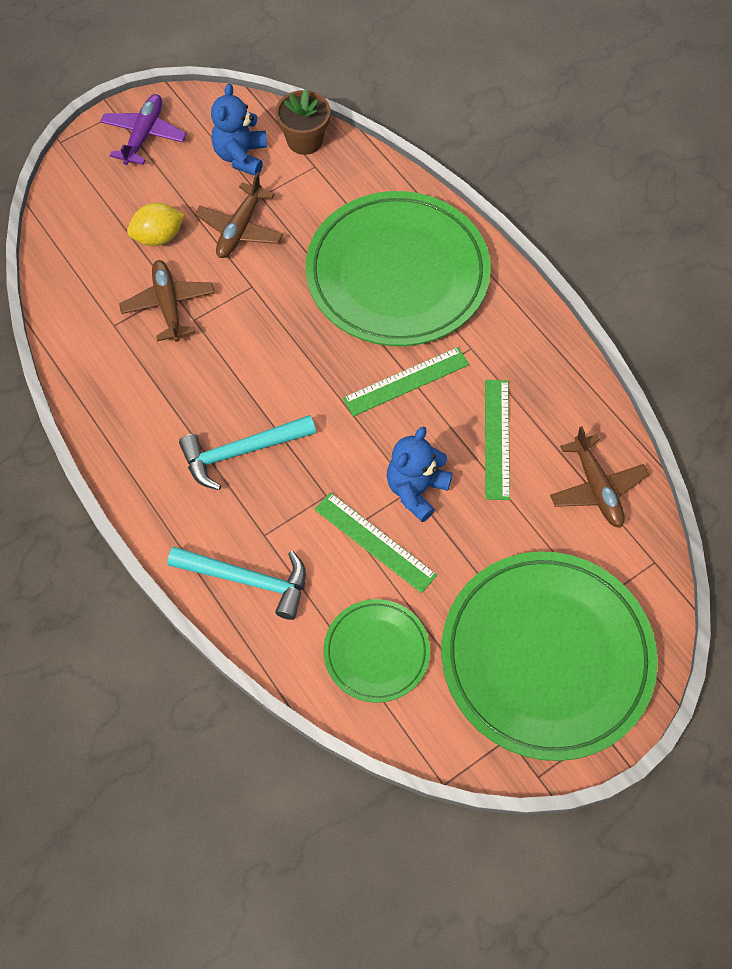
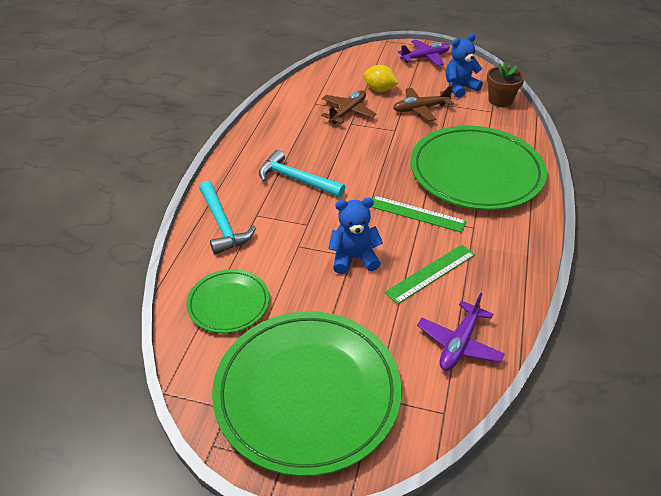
camera: 50 degrees right, 20 degrees down
green ruler [315,492,437,593] -> none
brown plane [550,426,649,528] -> purple plane [417,293,505,371]

